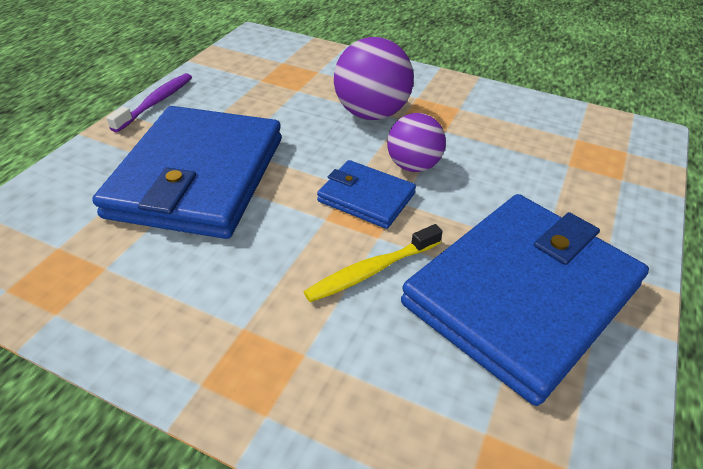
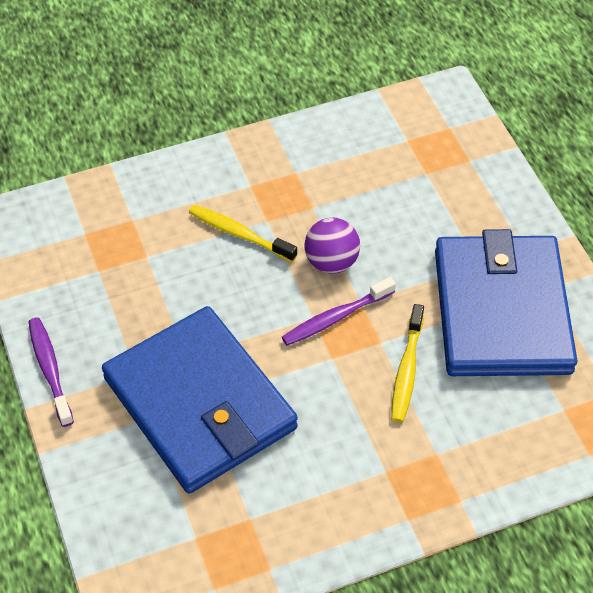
camera: 45 degrees left, 10 degrees up
blue wallet [317,160,416,229] -> purple toothbrush [282,277,396,346]
purple ball [334,37,414,120] -> yellow toothbrush [189,205,297,262]

